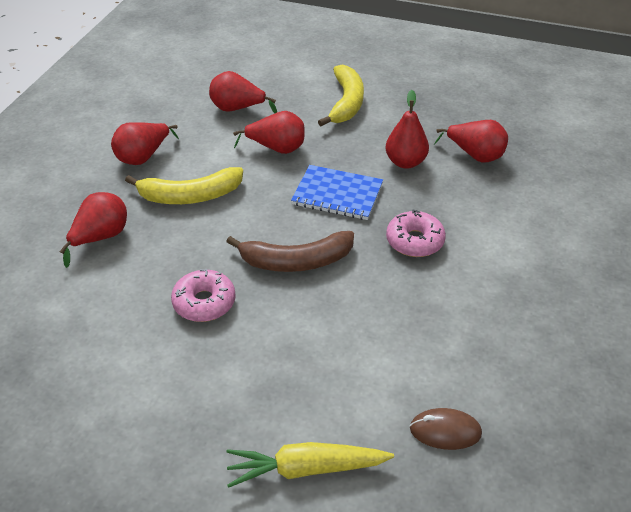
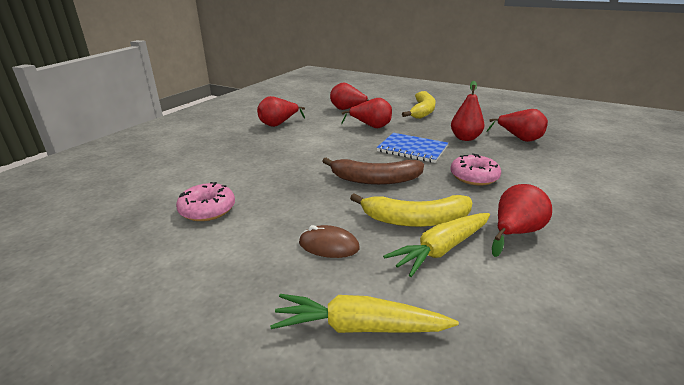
camera: 10 degrees right, 15 degrees down
red pear [59,192,127,268] -> red pear moved to [492,184,552,257]
yellow banana [125,167,243,204] -> yellow banana moved to [350,193,472,227]
pink donut [171,269,236,322] -> pink donut moved to [176,182,235,221]
brown mouse [410,408,482,450] -> brown mouse moved to [299,225,360,258]
none -> yellow carrot [383,213,490,277]

